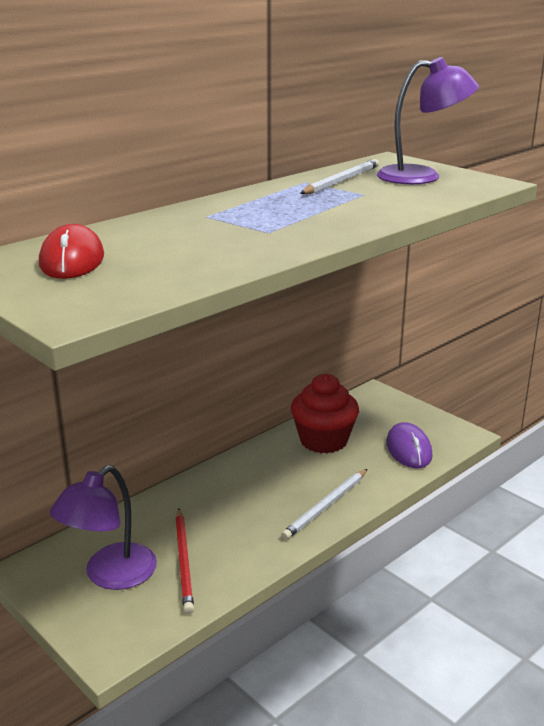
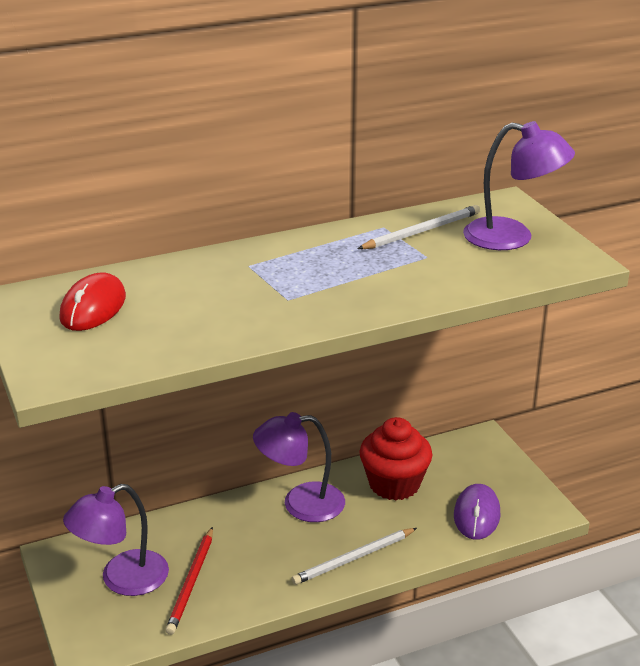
camera: 20 degrees right, 5 degrees up
none -> purple lamp [253,412,345,522]

